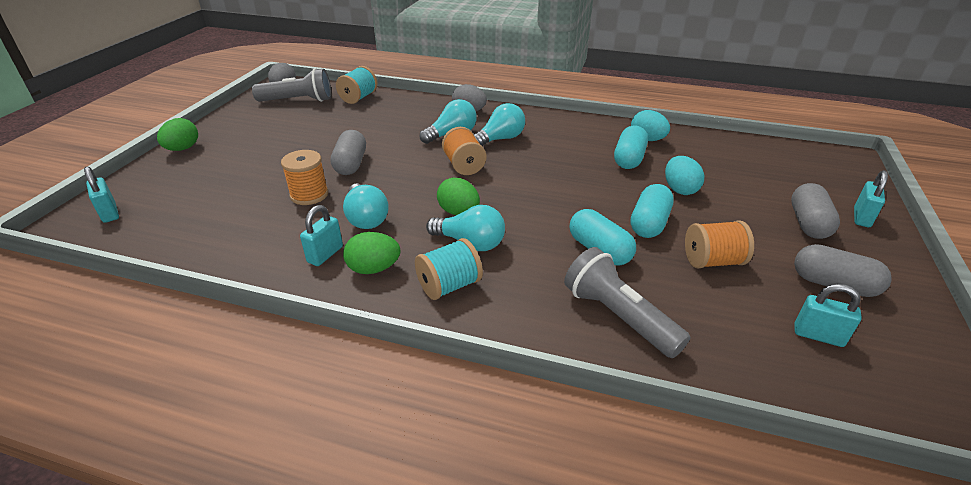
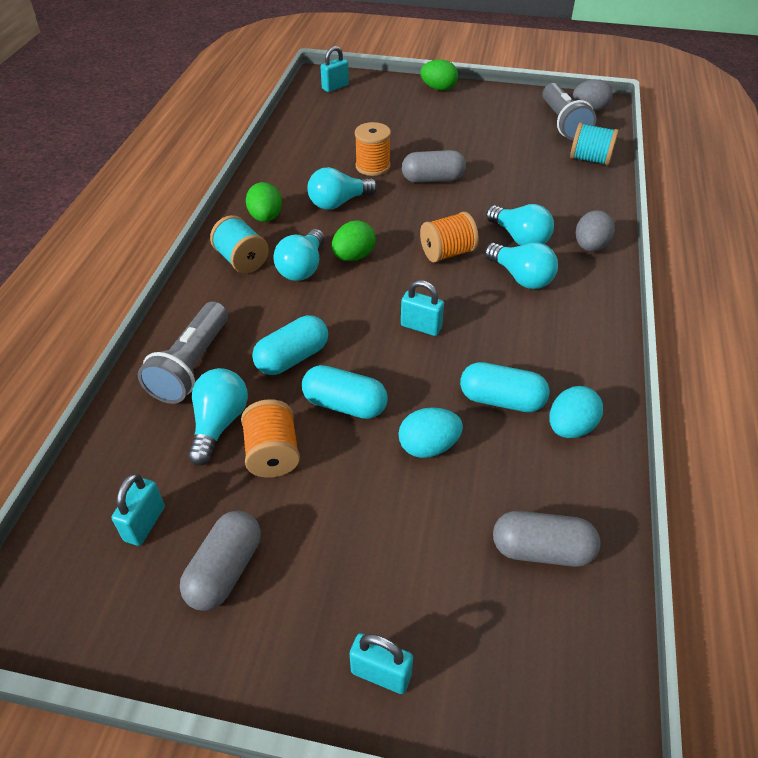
camera: 85 degrees right, 10 degrees up
turquoise padlock [300,205,343,266] -> turquoise padlock moved to [401,280,444,336]
grey flashlight [564,247,690,358] -> grey flashlight turned 150 degrees clockwise [138,301,228,404]
grey capsule [791,183,840,239] -> grey capsule moved to [493,511,600,567]
none -> turquoise light bulb [188,368,248,466]

